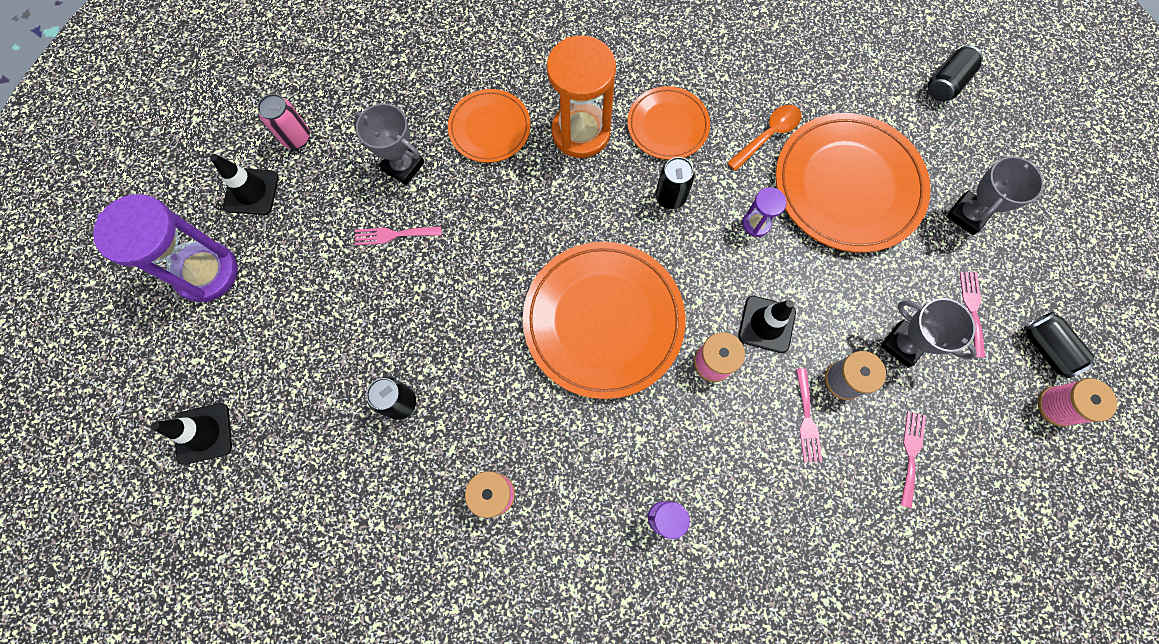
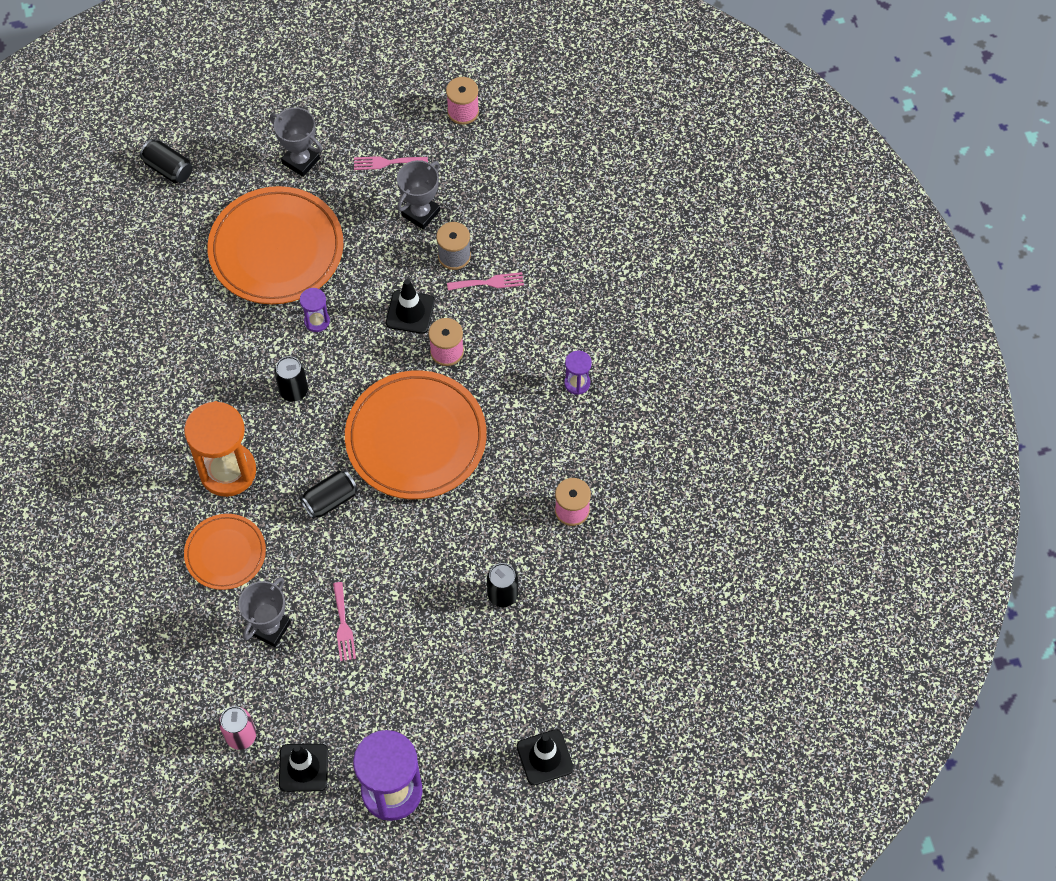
camera: 95 degrees left, 10 degrees down
orange plate [627,86,710,160] -> none
orange spoon [727,105,802,171] -> none
pink fork [900,411,926,508] -> none
black can [1024,312,1095,378] -> black can moved to [300,470,358,519]

